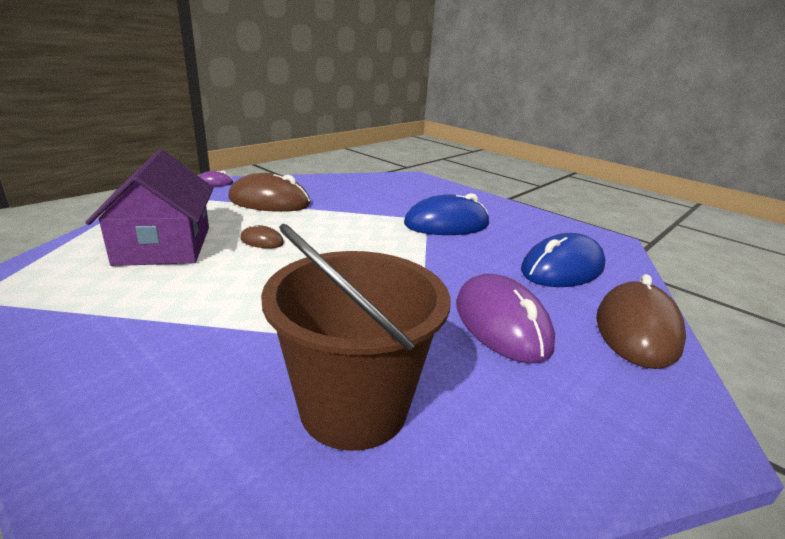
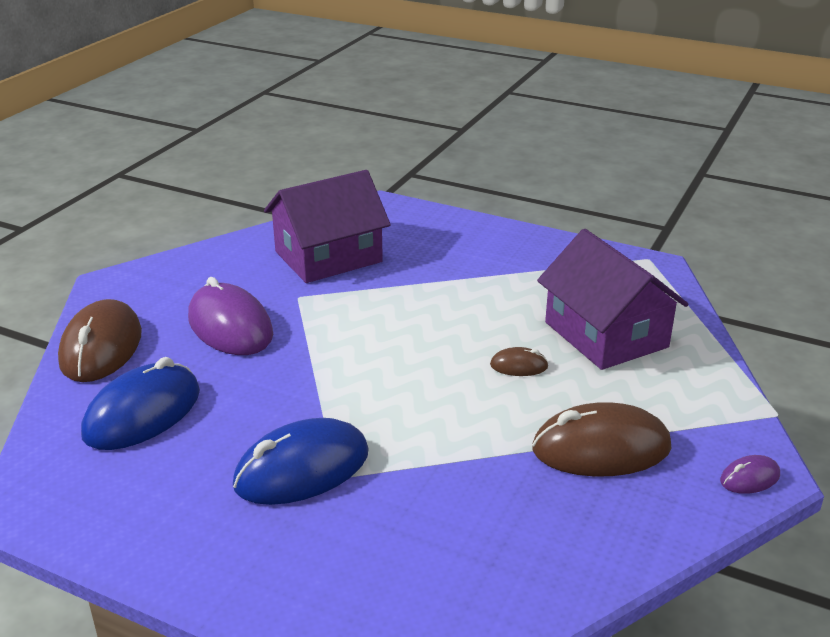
camera: 165 degrees right, 5 degrees up
brown bucket [261,224,450,451] -> purple house [264,170,391,283]

